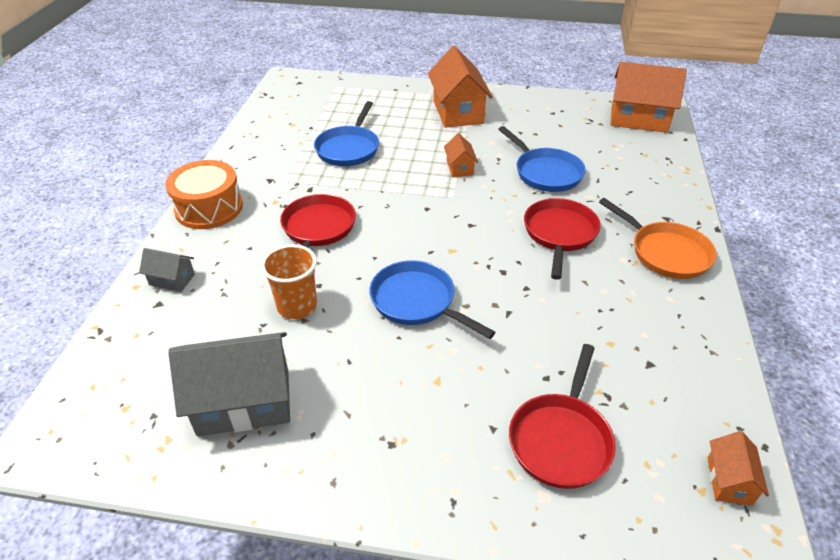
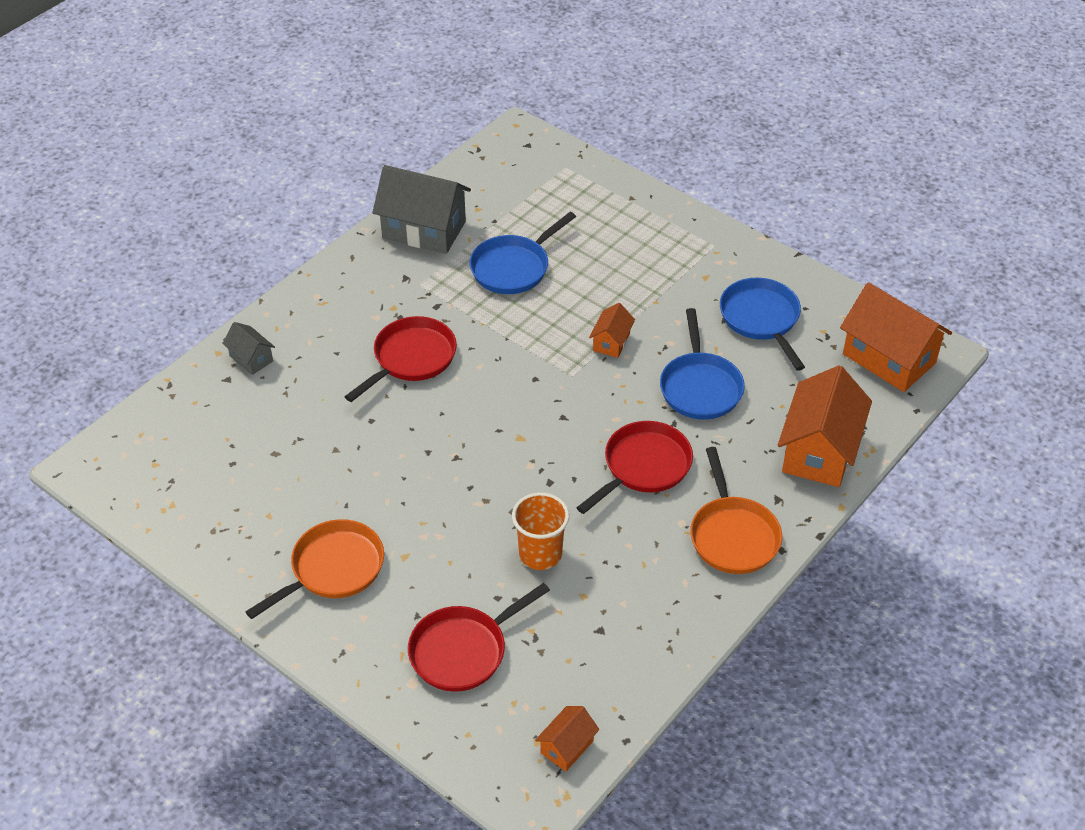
camera: 30 degrees right, 5 degrees up
orange drum [165,160,243,229] -> none
grey house [168,332,290,436] -> grey house moved to [373,165,471,254]
orange cup [261,244,317,319] -> orange cup moved to [512,492,569,570]
blue pan [369,260,495,339] -> blue pan moved to [720,278,805,371]
orange house [428,46,493,128] -> orange house moved to [777,366,872,487]
none -> orange pan [245,519,384,619]

